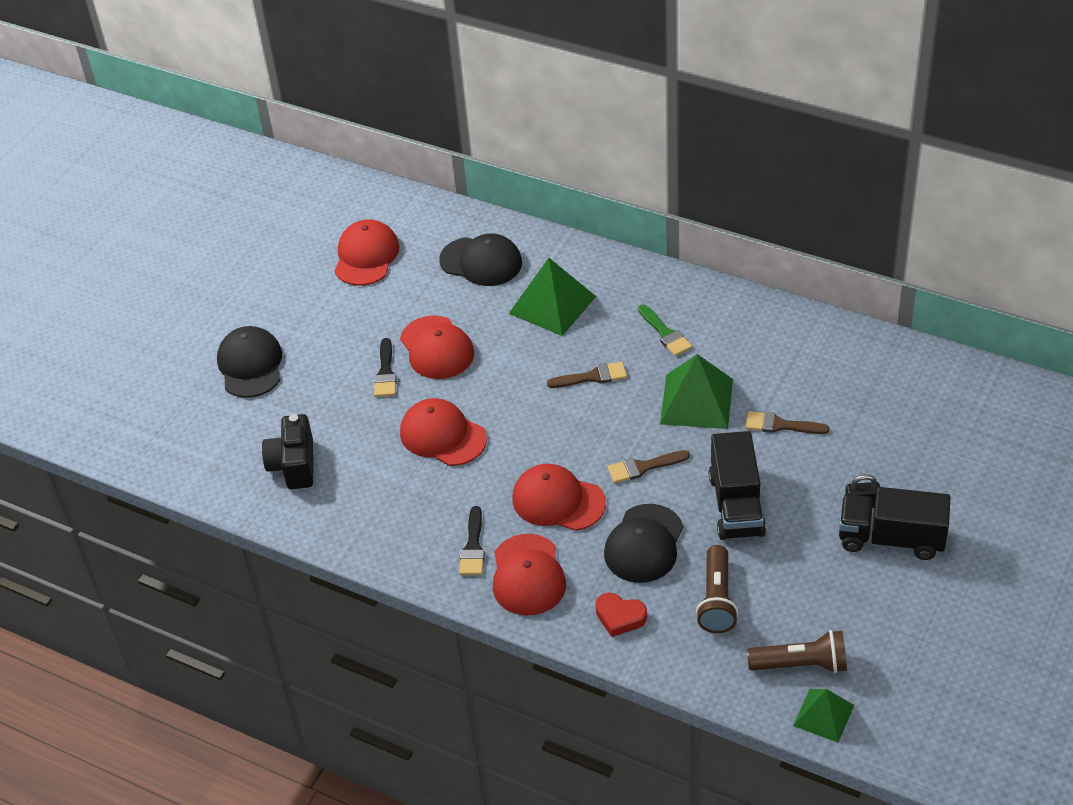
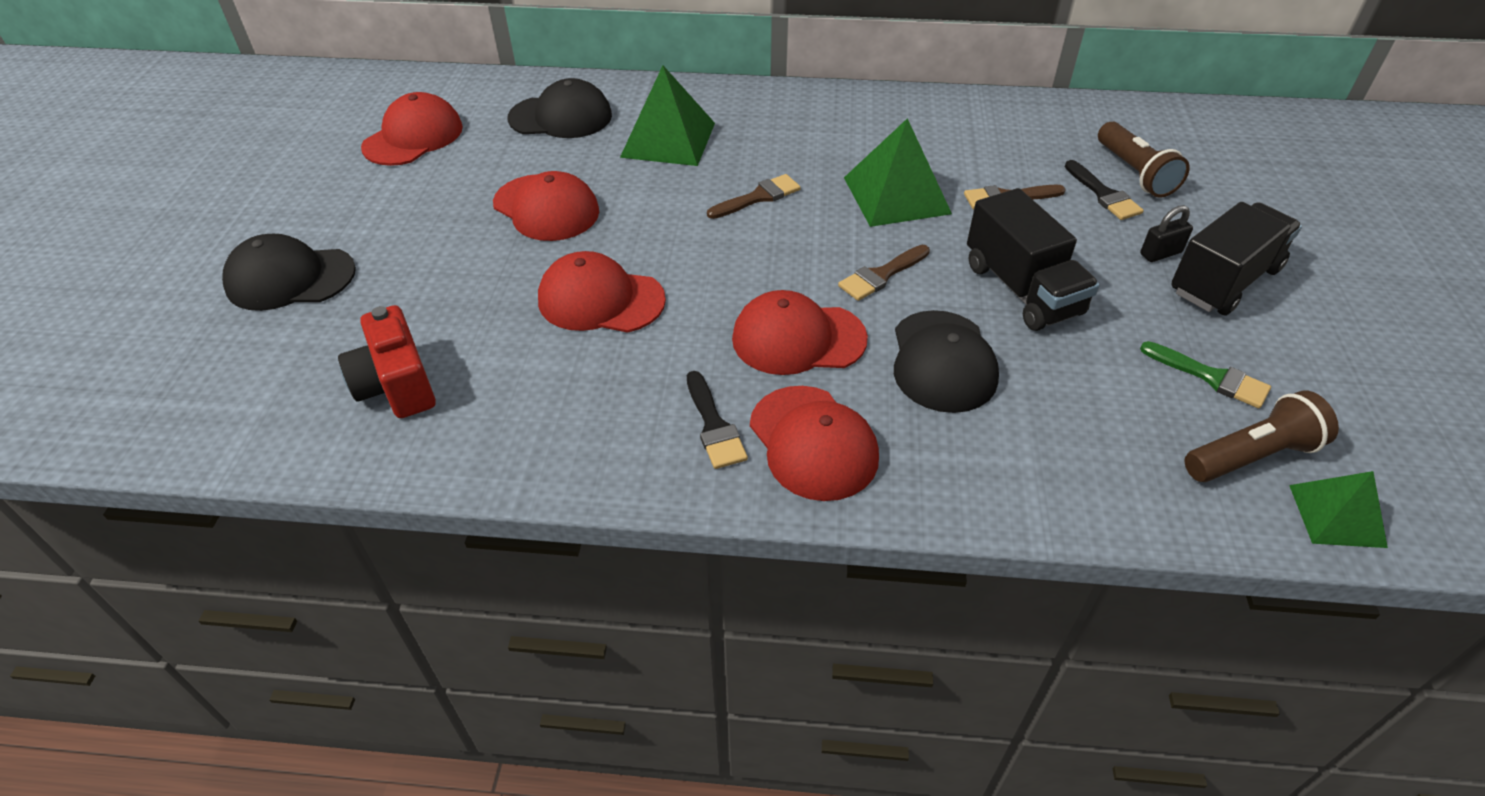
camera: 25 degrees left, 0 degrees up
black cap [217,326,282,398] -> black cap turned 60 degrees counterclockwise [222,234,356,311]
black camera [262,414,313,489] -> red camera [338,305,436,418]
red cap [334,219,400,286] -> red cap turned 45 degrees clockwise [361,92,463,166]
black brush [374,338,397,397] -> black brush moved to [1065,160,1144,220]
red heart [595,593,647,637] -> none
green brush [638,305,692,356] -> green brush moved to [1140,341,1271,408]
brown flashlight [696,545,738,633] -> brown flashlight moved to [1098,122,1190,198]
black truck [839,487,950,560] -> black truck turned 150 degrees clockwise [1171,202,1302,316]

